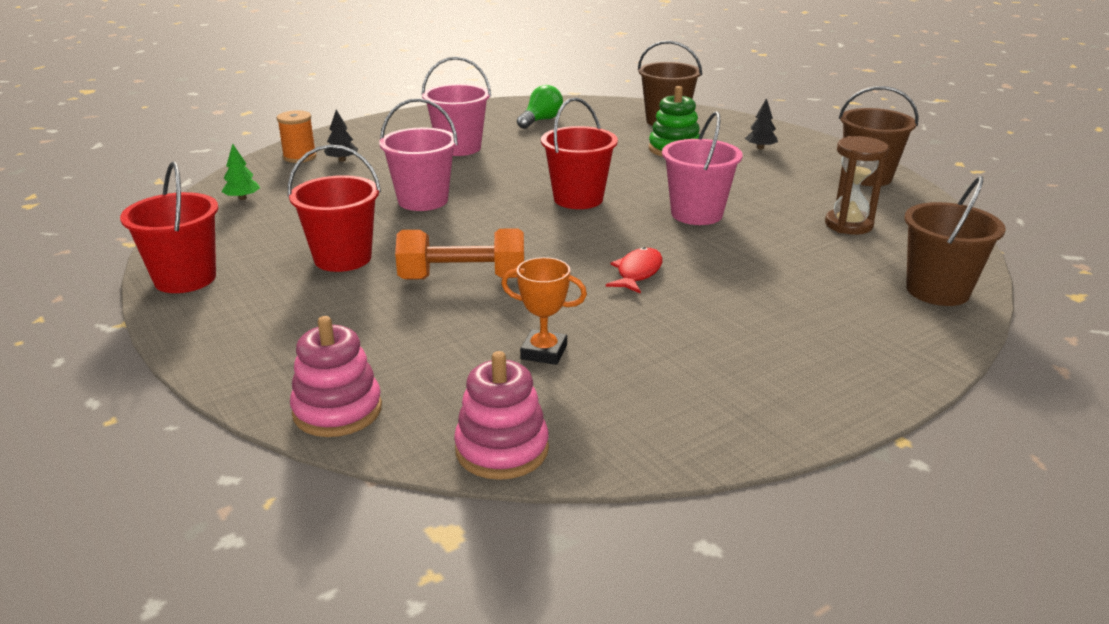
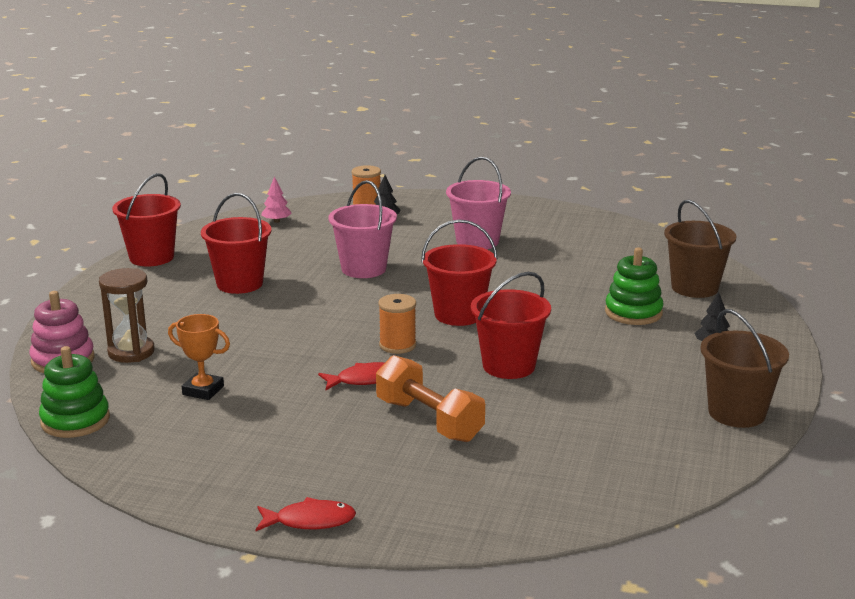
camera: 50 degrees right, 5 degrees down
green tree [222,143,260,200] -> pink tree [261,176,292,223]
orange dumbbell [395,228,524,280] -> orange dumbbell moved to [376,355,485,442]
pink stacking toy [454,351,549,480] -> green stacking toy [39,346,110,438]
orange trophy [501,257,587,365] -> orange trophy turned 45 degrees counterclockwise [168,314,230,400]
green light bulb [517,85,563,129] -> none
pink bucket [662,111,743,225] -> red bucket [471,272,551,379]
brown hourglass [825,136,889,235] -> brown hourglass moved to [99,268,155,363]
brown bucket [904,176,1006,306] -> none
none -> red fish [256,497,356,531]
none -> orange spool [378,294,416,354]

